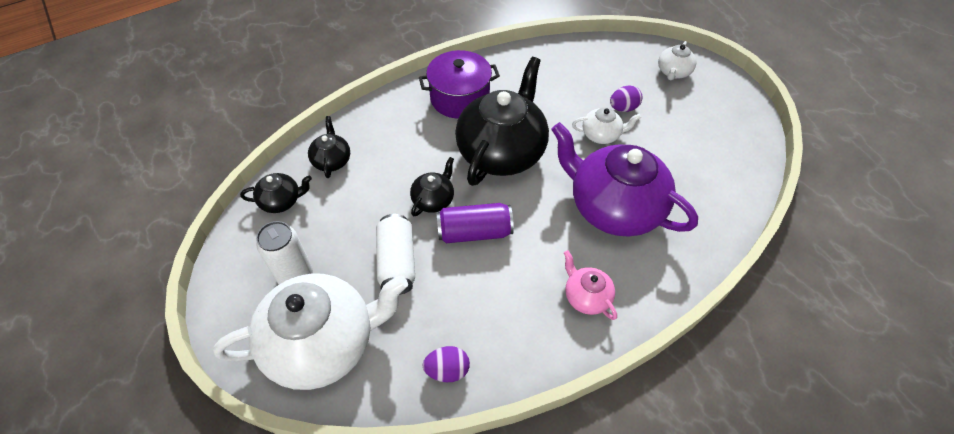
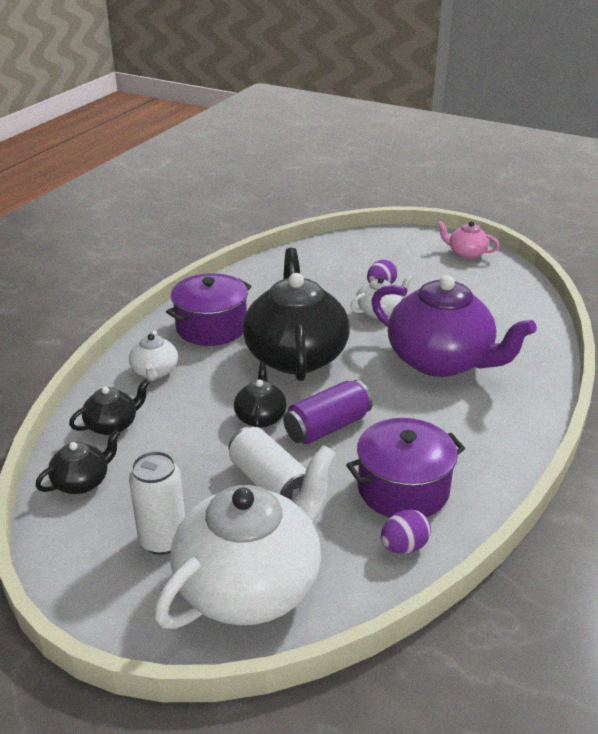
camera: 30 degrees left, 20 degrees down
black teapot [308,116,350,178] -> black teapot turned 90 degrees clockwise [69,379,150,435]
purple teapot [551,122,698,236] -> purple teapot turned 150 degrees counterclockwise [371,275,537,377]
pink teapot [564,250,617,320] -> pink teapot moved to [438,221,499,259]
white teapot [658,41,696,80] -> white teapot moved to [129,330,178,381]
none -> purple pot [346,418,465,518]

